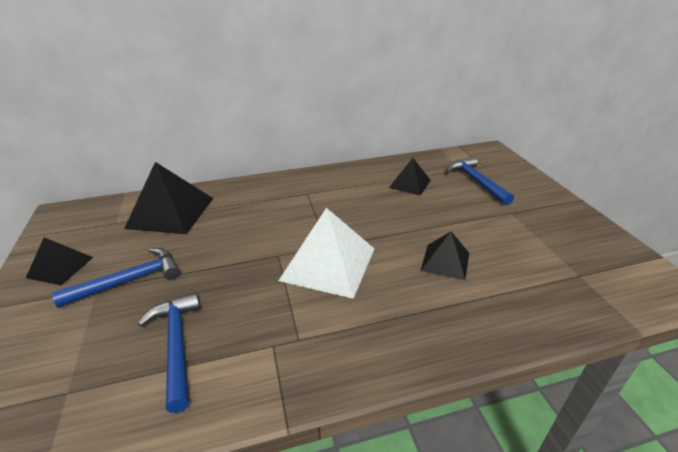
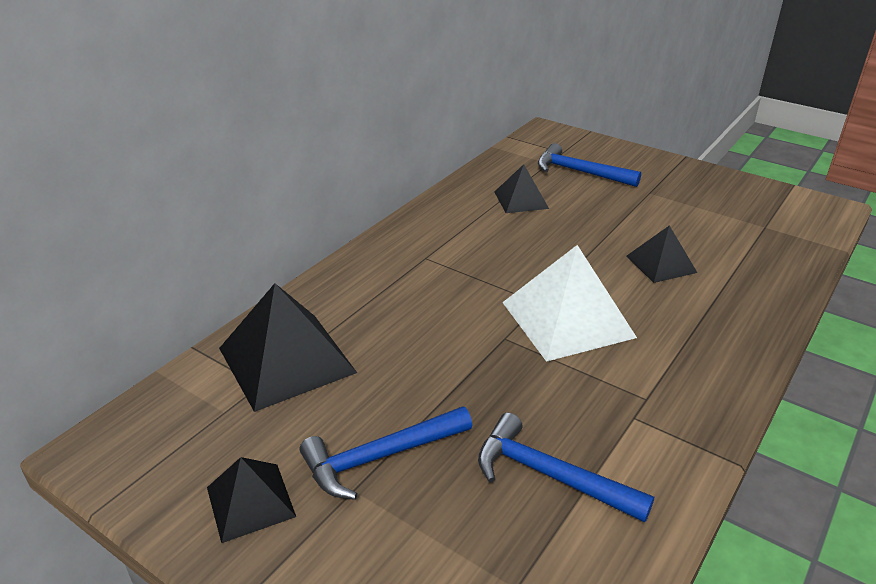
camera: 40 degrees left, 0 degrees up
blue hammer [52,248,180,308] -> blue hammer turned 135 degrees counterclockwise [300,406,472,500]

